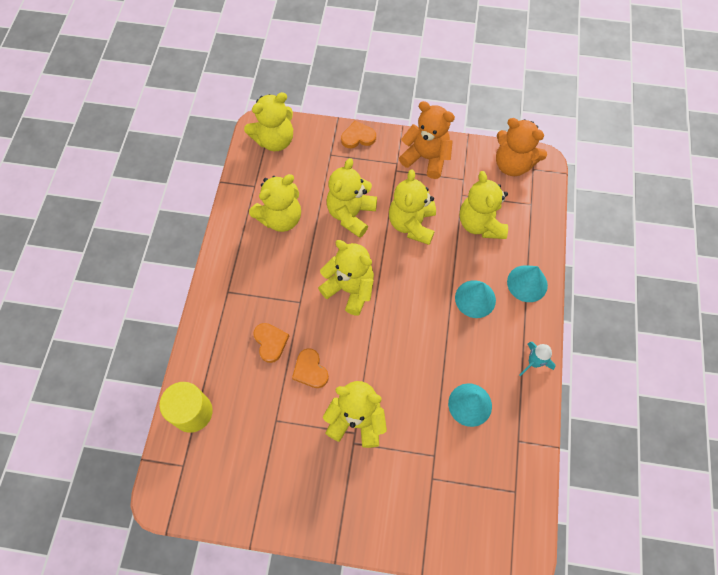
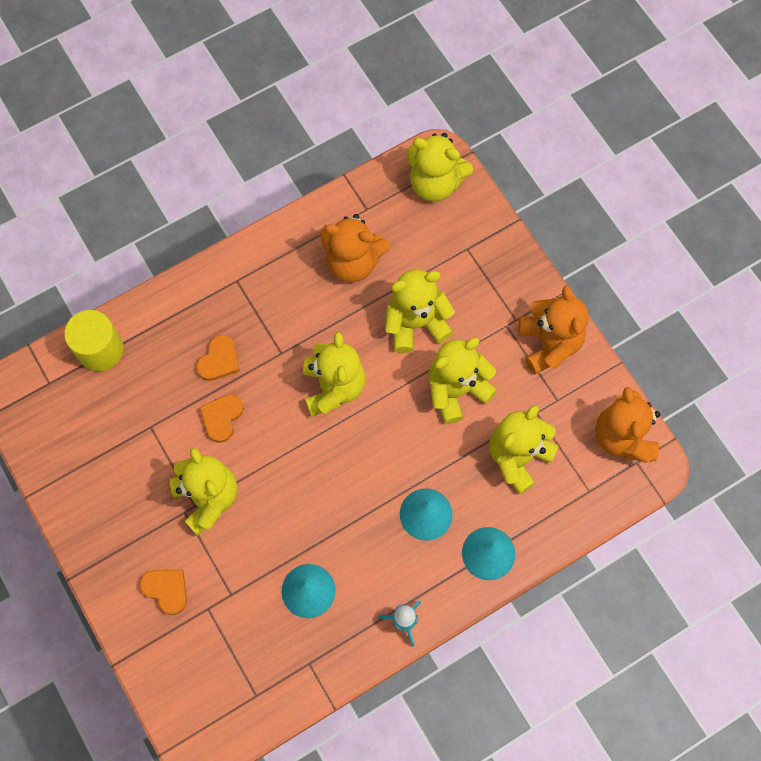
camera: 50 degrees right, 5 degrees up
yellow teddy bear [249,174,301,232] -> orange teddy bear [320,214,390,282]
orange heart [341,120,376,148] -> orange heart moved to [139,569,187,615]

